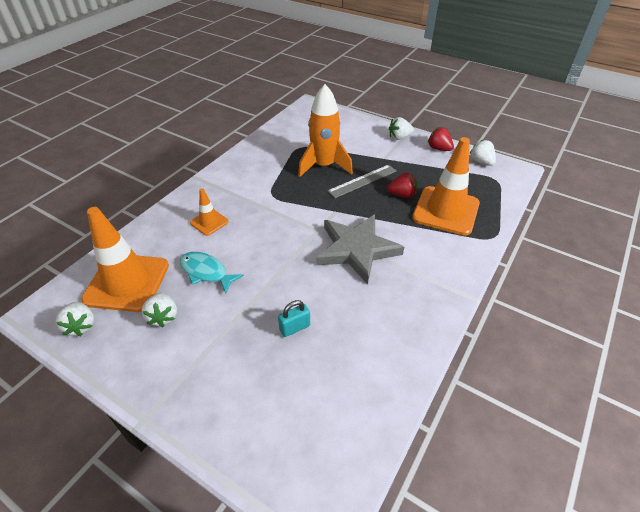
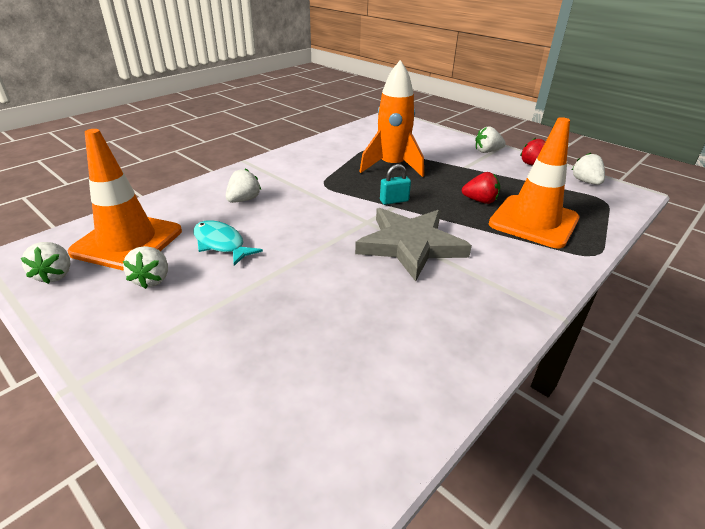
camera: 10 degrees right, 10 degrees down
orange traffic cone [190,188,229,236] -> white strawberry [226,169,261,203]
turquoise padlock [278,300,310,337] -> turquoise padlock moved to [380,164,411,205]
grey ruler [328,165,397,198] -> none

